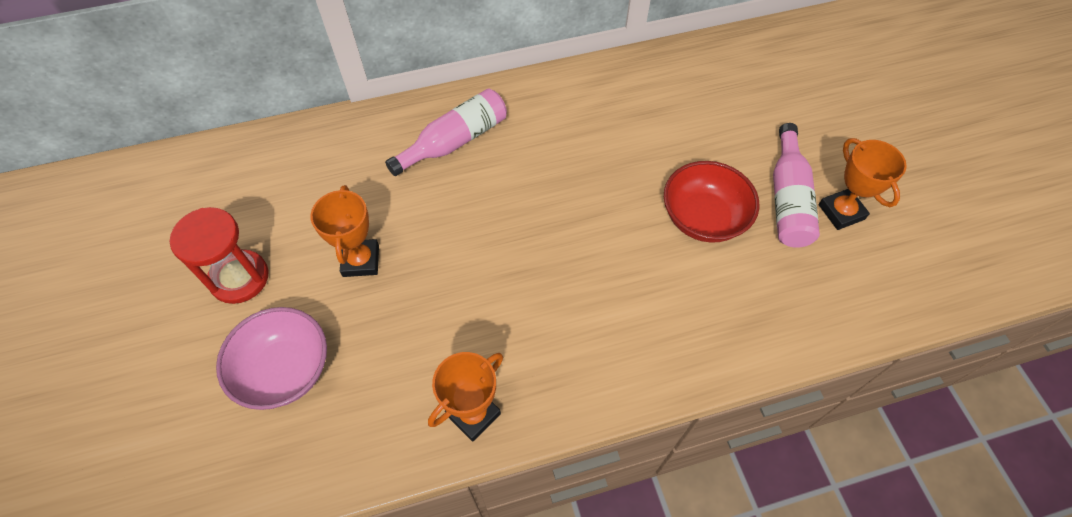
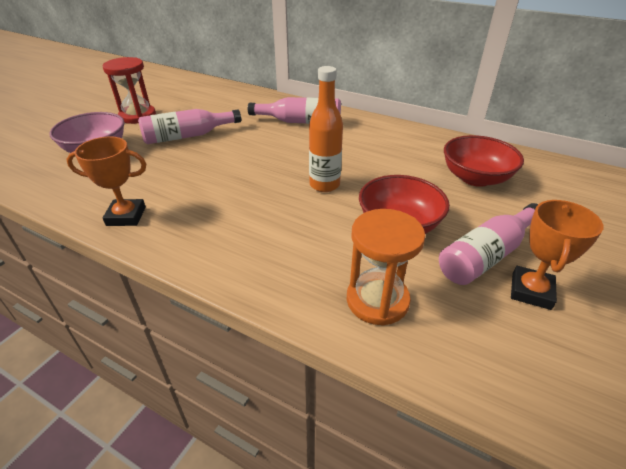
camera: 45 degrees right, 20 degrees down
orange trophy [310,185,379,277] -> pink bottle [138,109,241,144]
none -> orange bottle [309,66,343,192]
none -> orange hourglass [347,209,425,326]
none -> red bowl [444,135,524,187]

